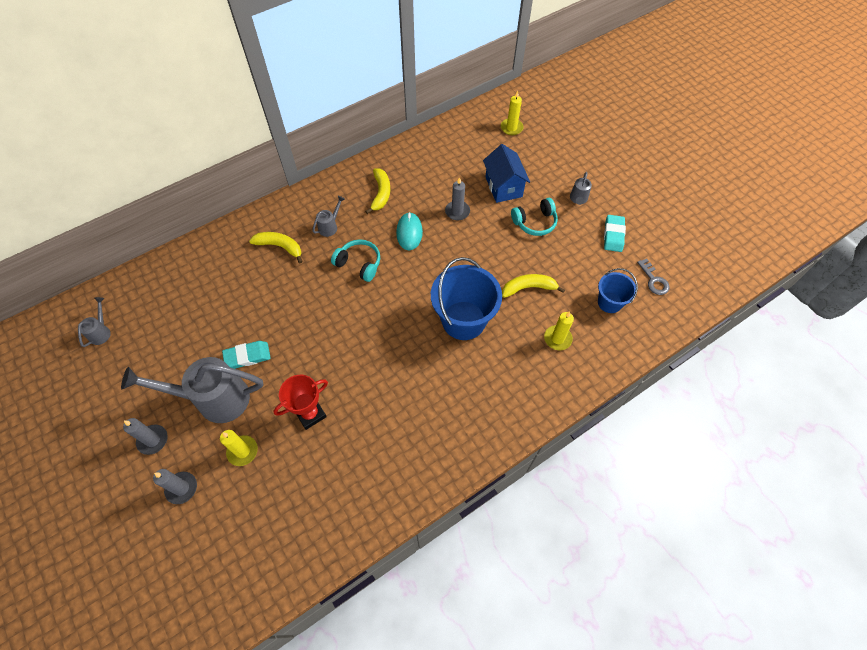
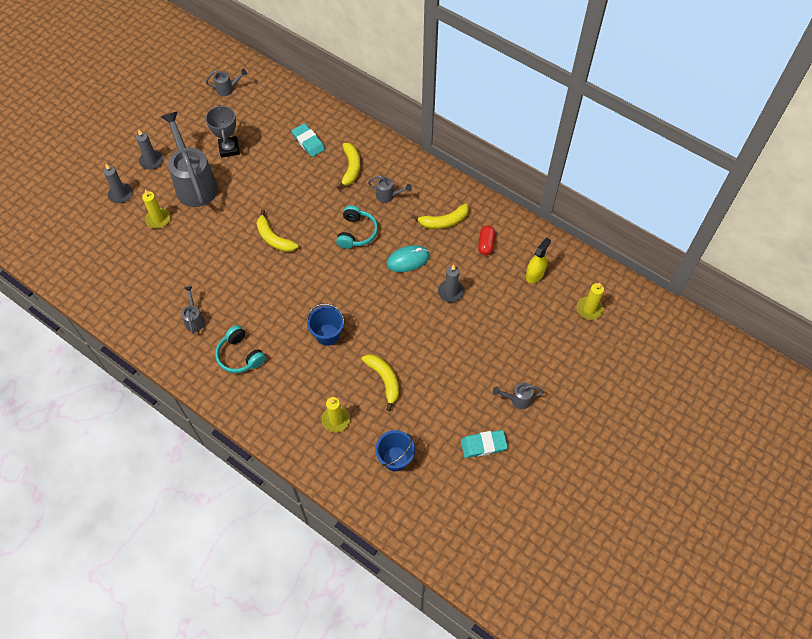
camera: 70 degrees right, 0 degrees up
turquoise eraser [222,341,271,369] -> turquoise eraser moved to [292,123,325,157]
red trophy [273,375,328,430] -> none
blue bucket [431,257,502,340] -> blue bucket [307,303,345,346], size x0.56
blue house [483,144,530,203] -> none
turquoise headphones [511,198,558,236] -> turquoise headphones moved to [215,325,266,373]
grey key [637,259,670,295] -> none
none -> grey watering can [181,286,205,333]
none -> grey trophy [206,105,240,158]
none -> yellow banana [256,210,298,252]
none -> red capsule [478,225,495,255]
none -> yellow spray bottle [526,237,551,283]

